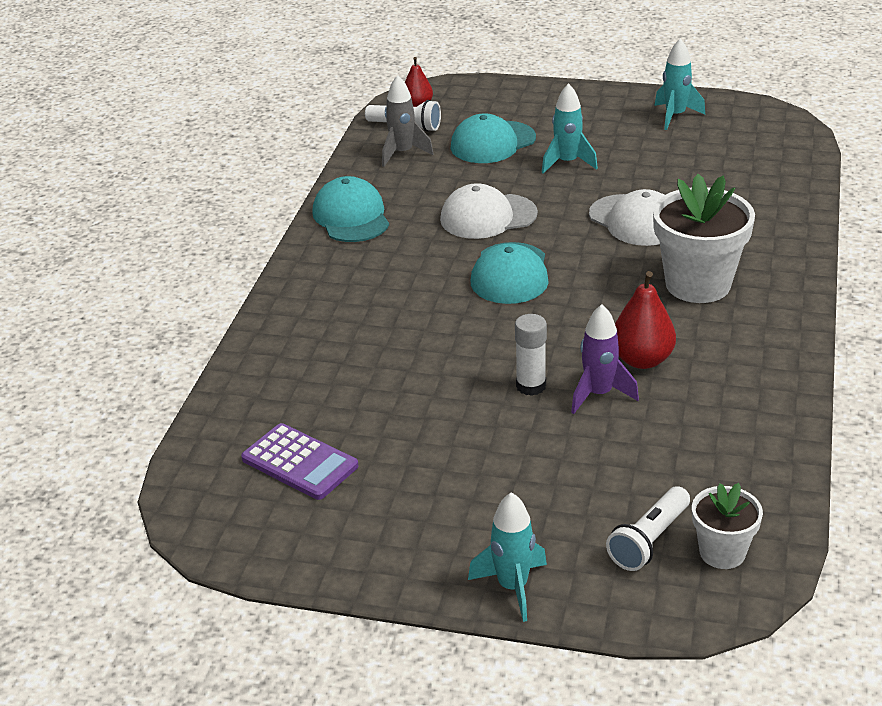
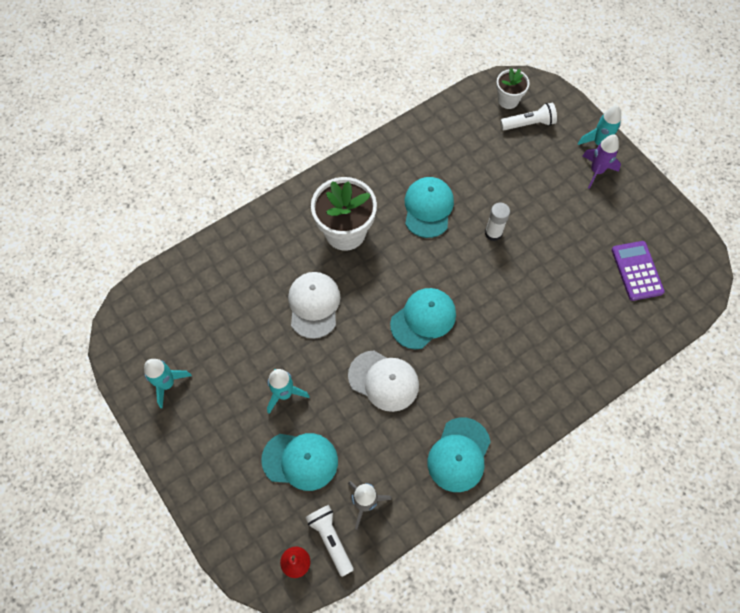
camera: 140 degrees left, 30 degrees up
purple rocket [571,304,639,414] -> purple rocket moved to [582,134,621,189]
red pear [615,271,676,369] -> turquoise cap [405,177,454,238]

